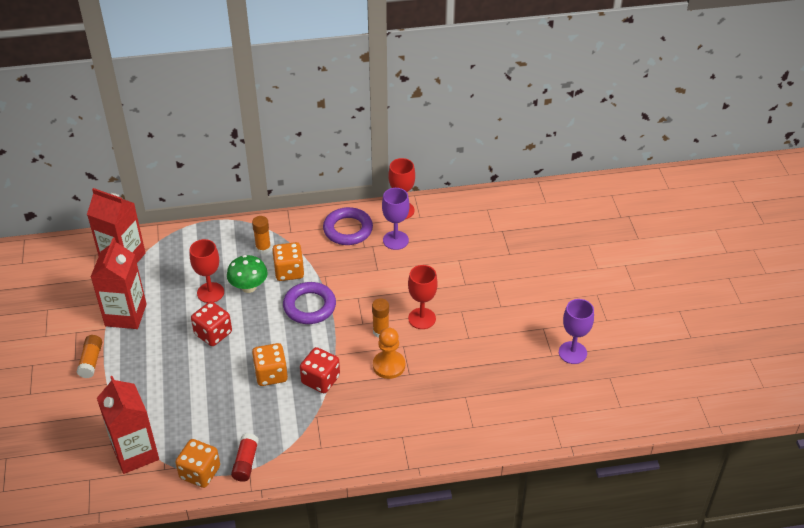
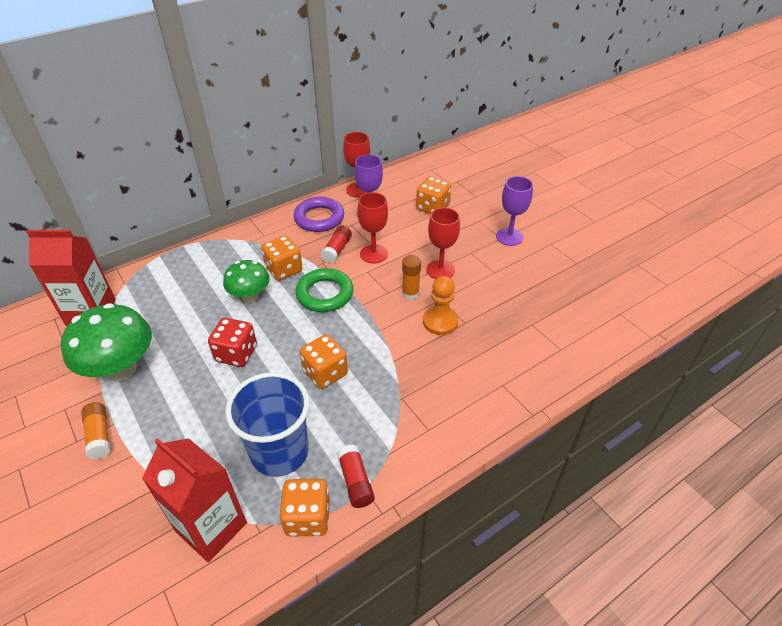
camera: 25 degrees left, 0 degrees up
red carton [91,238,147,329] -> green mushroom [61,303,152,381]
red goblet [190,239,224,303] -> red goblet moved to [357,192,388,264]
orange glue stick [252,216,271,254] -> none
purple ring [283,282,336,324] -> green ring [295,268,354,312]
red dice [300,347,340,393] -> none
purple goblet [559,299,594,364] -> purple goblet moved to [496,176,533,246]
none -> blue cup [225,372,310,477]
none -> red glue stick [320,226,352,263]
none -> orange dice [416,176,451,214]

